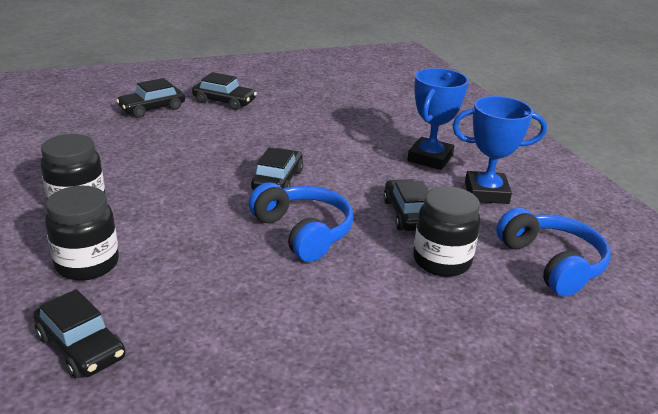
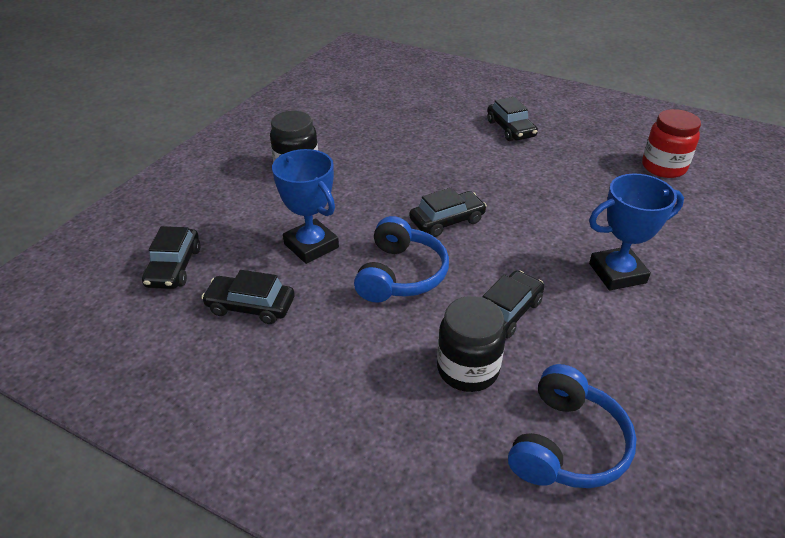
camera: 50 degrees right, 10 degrees up
black jar [45,186,119,281] -> none
black car [116,78,185,118] -> black car moved to [201,270,295,324]
blue trophy [452,96,547,204] -> blue trophy moved to [272,149,339,264]
none -> red jar [642,109,701,178]

